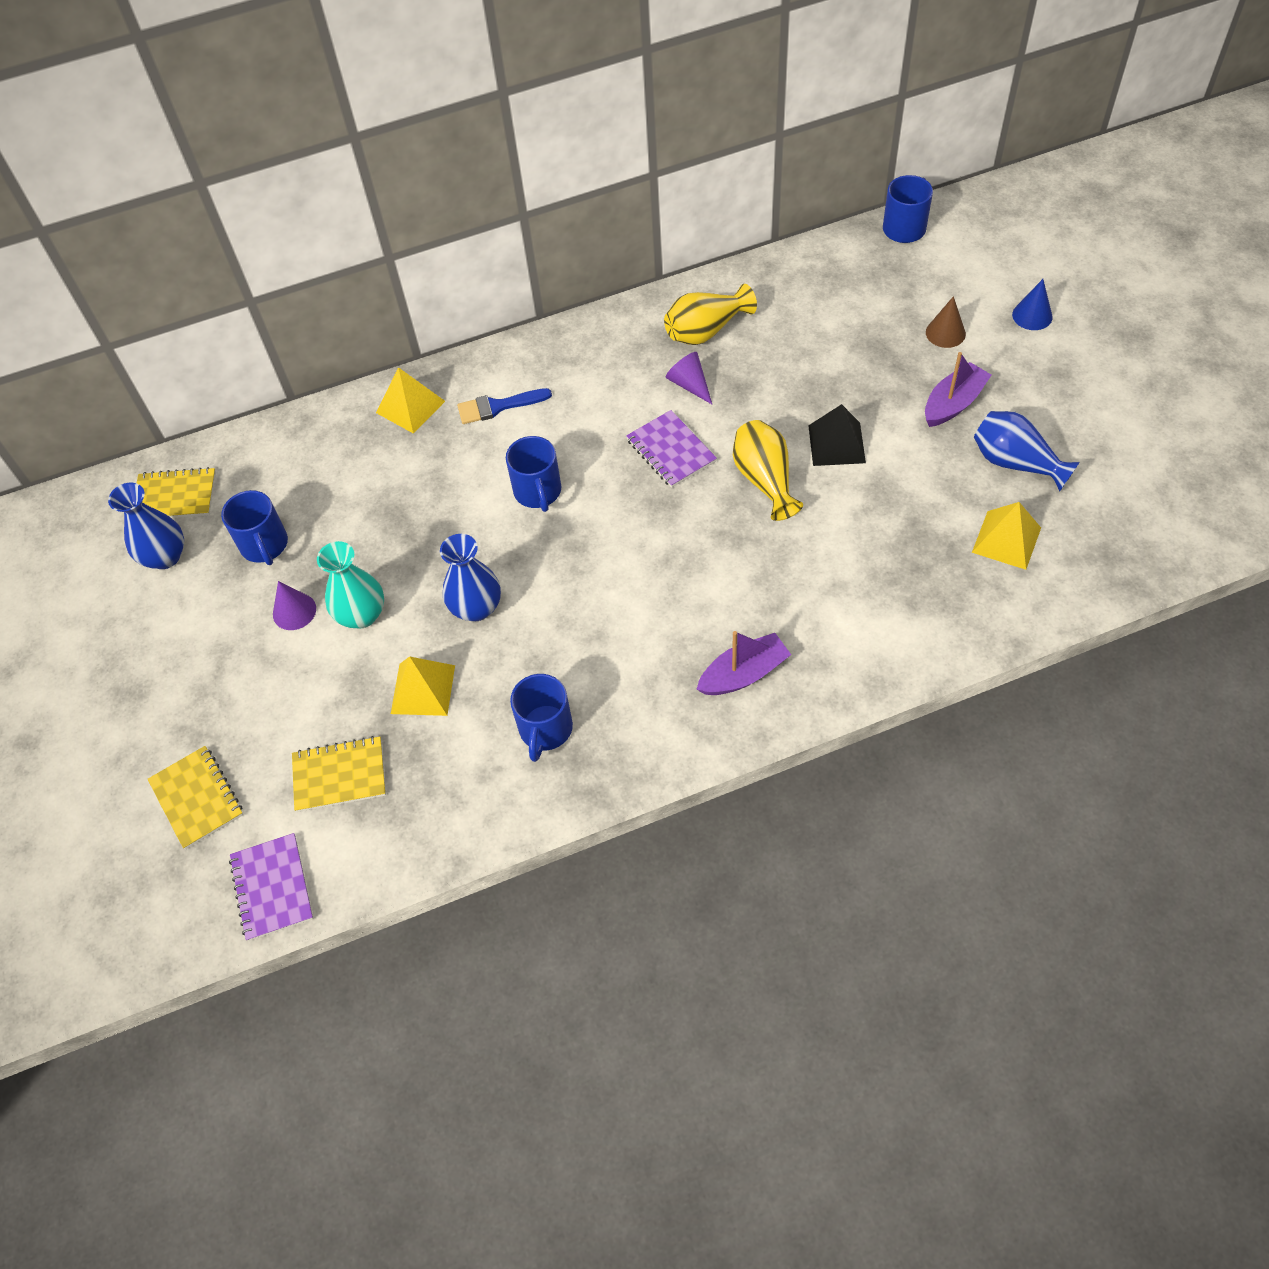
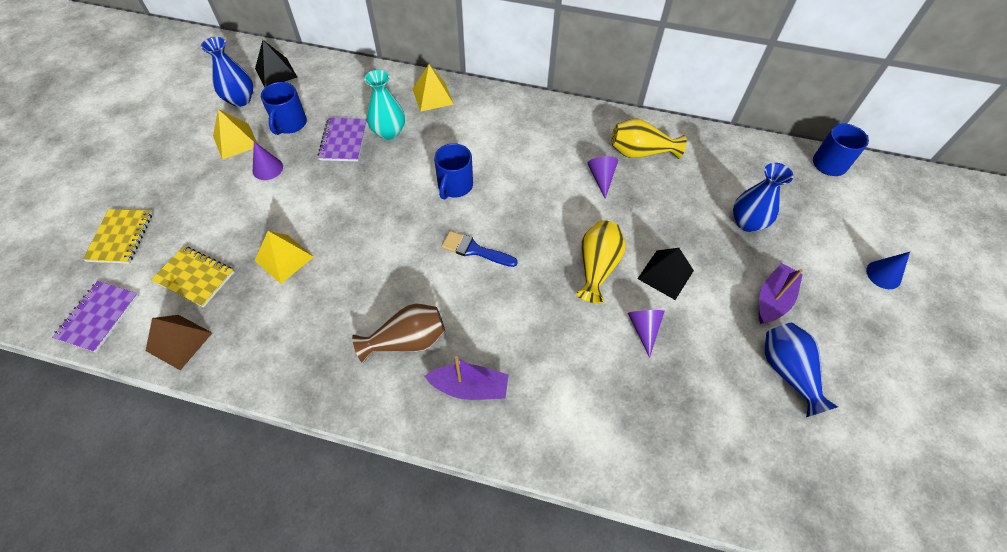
camera: 30 degrees right, 0 degrees up
yellow notebook [137,467,216,518] -> black pyramid [255,40,297,87]
turquoise vase [317,541,384,629] -> turquoise vase moved to [364,70,405,140]
blue vase [440,534,501,621] -> blue vase moved to [733,163,793,232]
blue brush [457,388,552,424] -> blue brush moved to [441,231,518,267]
blue mug [510,674,573,762] -> none
purple notebook [626,410,717,488] -> purple notebook moved to [318,118,367,162]
purple boat [925,352,992,427] -> purple boat turned 45 degrees counterclockwise [759,263,803,324]
brown cone [926,296,966,348] -> none
yellow pyramid [972,502,1041,570] -> yellow pyramid moved to [213,109,257,160]
none -> brown pyramid [146,315,212,370]
none -> brown vase [352,304,445,363]
none -> purple cone [628,310,665,358]

